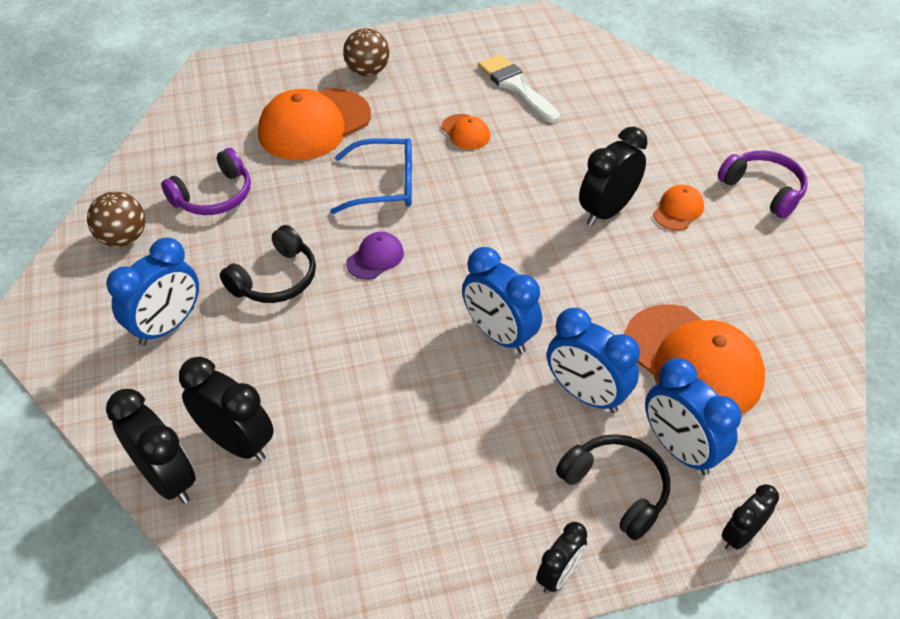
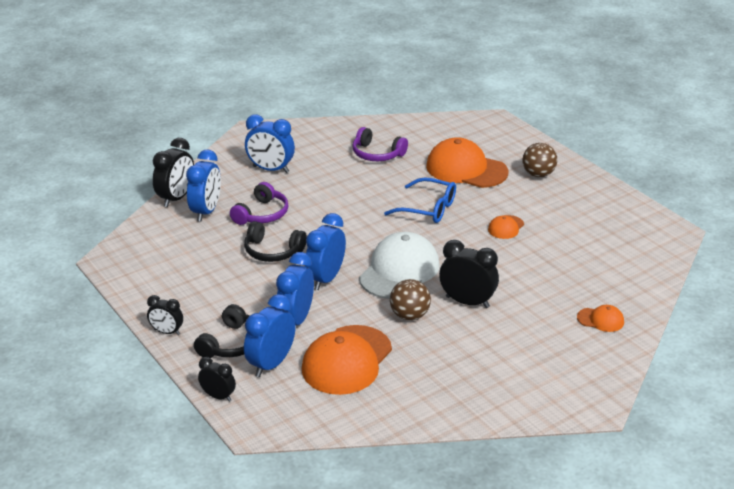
camera: 70 degrees right, 15 degrees down
brown ball [87,192,145,247] -> brown ball moved to [390,279,431,321]
black clock [179,357,274,462] -> blue clock [186,150,221,222]
black headphones [220,225,316,303] -> black headphones moved to [244,221,307,262]
blue glasses [330,138,412,214] -> blue glasses turned 45 degrees counterclockwise [384,177,456,223]
purple cap [346,232,404,280] -> none
white brush [478,54,560,123] -> none
orange cap [653,185,704,230] -> orange cap moved to [577,305,624,332]
purple headphones [718,150,808,218] -> purple headphones moved to [230,182,289,225]
none -> white cap [359,232,439,299]

